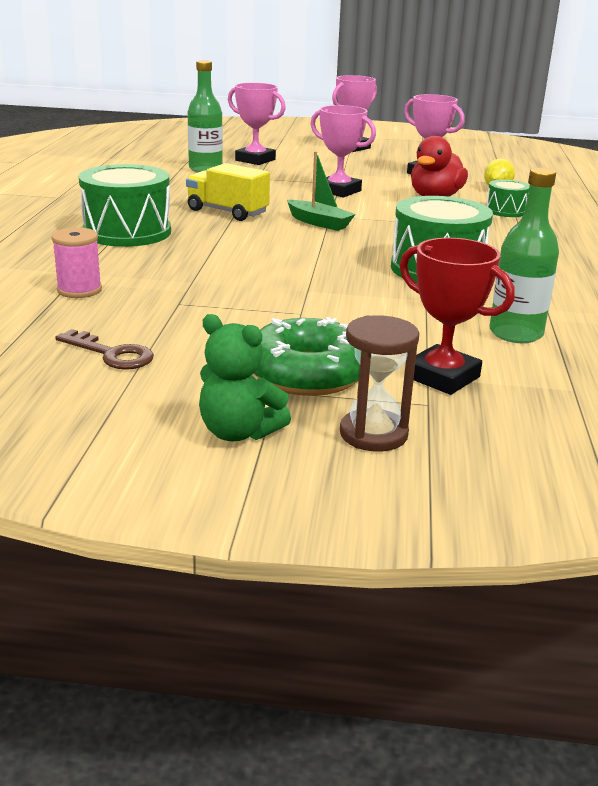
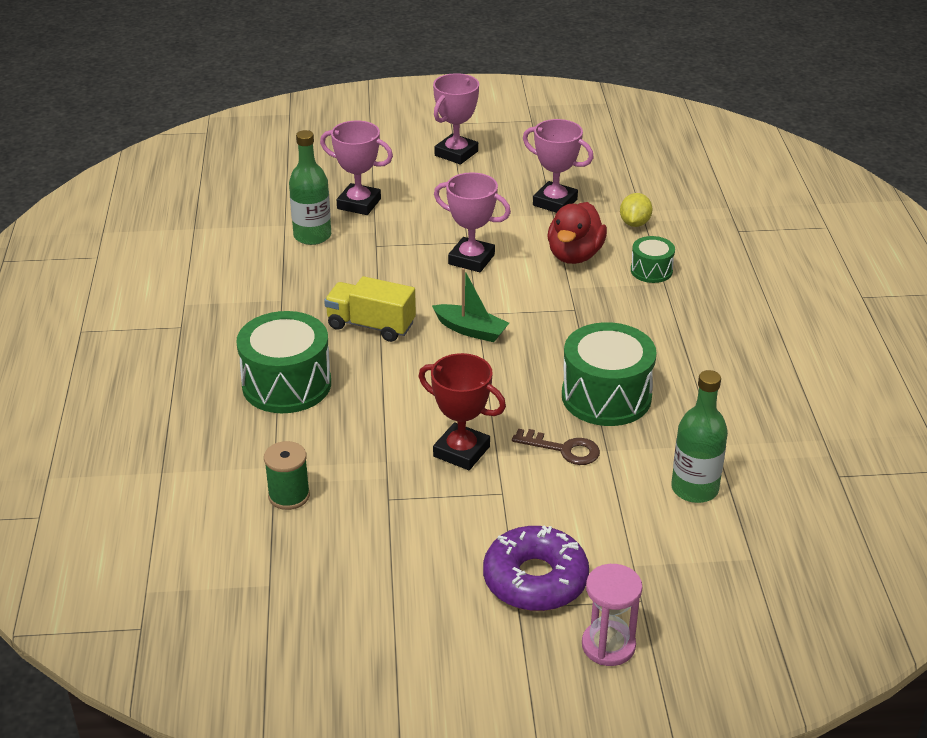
camera: 10 degrees left, 10 degrees up
pink spool [51,228,102,298] -> green spool [264,441,310,510]
brown key [55,329,154,370] -> brown key moved to [512,429,600,465]
green teddy bear [199,314,291,441] -> none
green donut [254,317,360,396] -> purple donut [483,526,589,611]
brown hourglass [340,315,419,452] -> pink hourglass [582,564,643,666]
red trophy [400,238,515,395] -> red trophy moved to [419,353,506,470]

